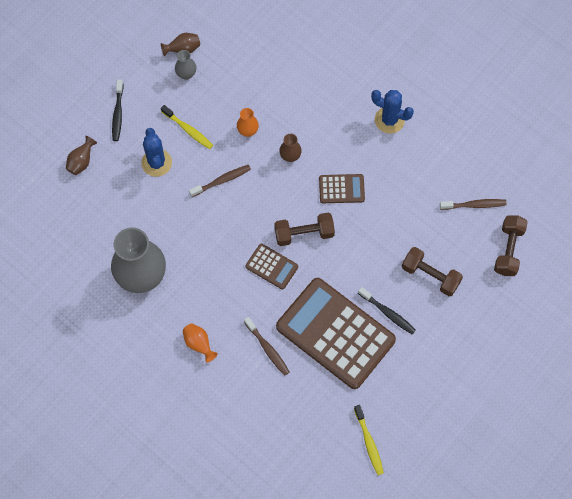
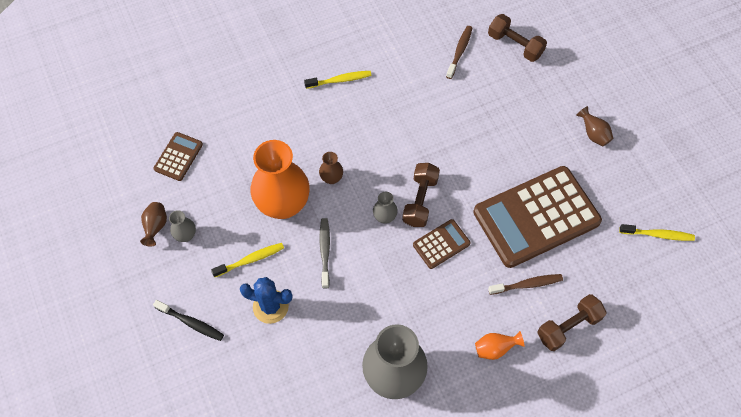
camera: 65 degrees left, 5 degrees down
brown vase [66,136,97,175] -> brown vase moved to [576,106,613,146]
brown toothbrush [189,165,251,197] -> grey toothbrush [319,218,330,288]
orange vase [237,108,259,137] -> orange vase [250,140,309,219], size x2.34
brown calculator [319,174,365,203] -> brown calculator moved to [154,132,203,181]
black toothbrush [358,287,416,334] -> none
blue cactus [371,90,414,134] -> yellow toothbrush [304,71,371,89]
brown dumbbell [402,247,463,296] -> brown dumbbell moved to [537,294,607,351]
none -> grey vase [373,192,398,223]

